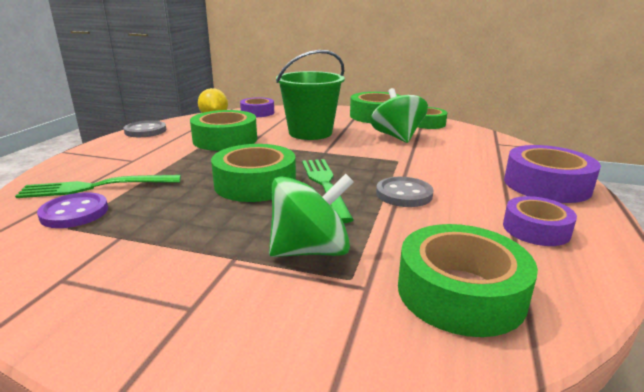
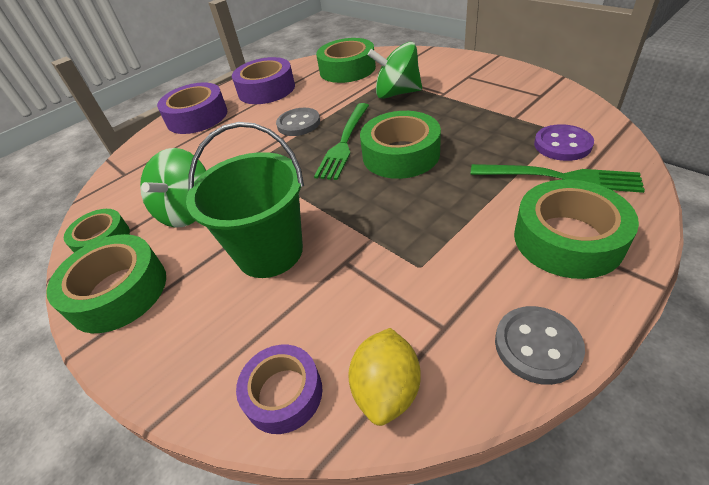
camera: 145 degrees left, 20 degrees up
green tape [190,110,257,151] -> green tape moved to [514,180,639,279]
purple tape [503,196,577,246] -> purple tape [232,57,295,104], size x1.58

